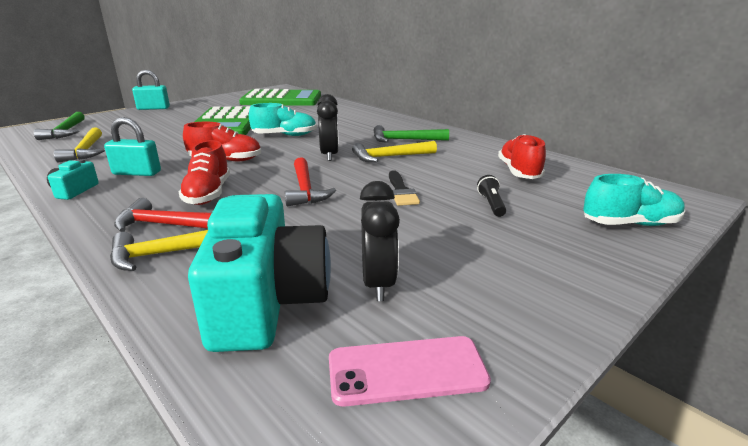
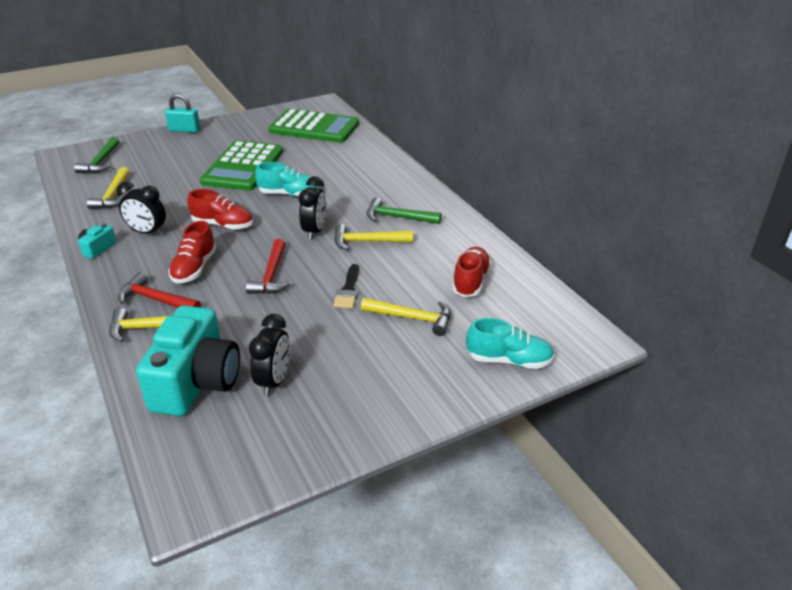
camera: 15 degrees right, 10 degrees up
turquoise padlock [104,117,161,176] -> black clock [117,182,166,236]
pink phone [329,336,491,407] -> none
black flashlight [477,175,506,217] -> yellow hammer [361,298,451,336]

